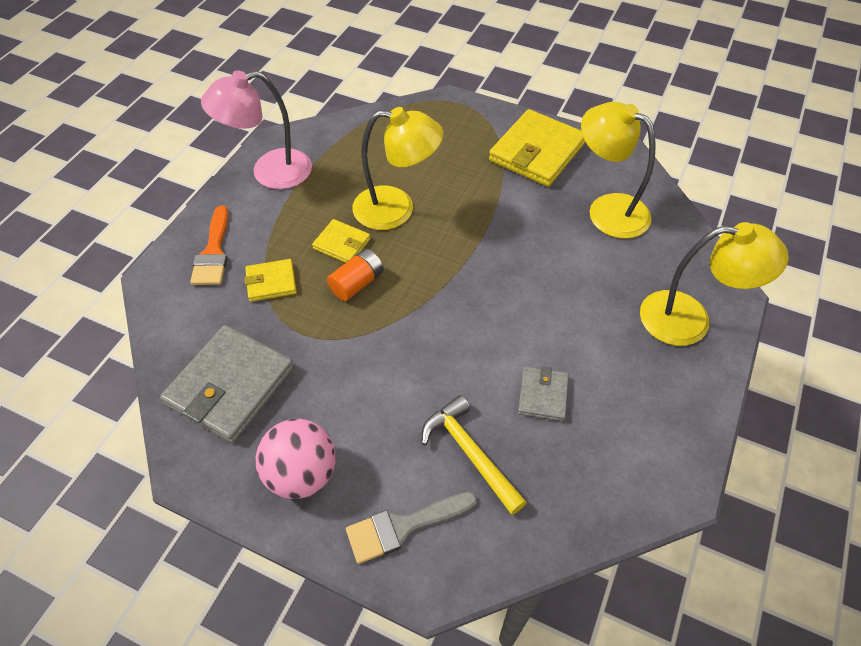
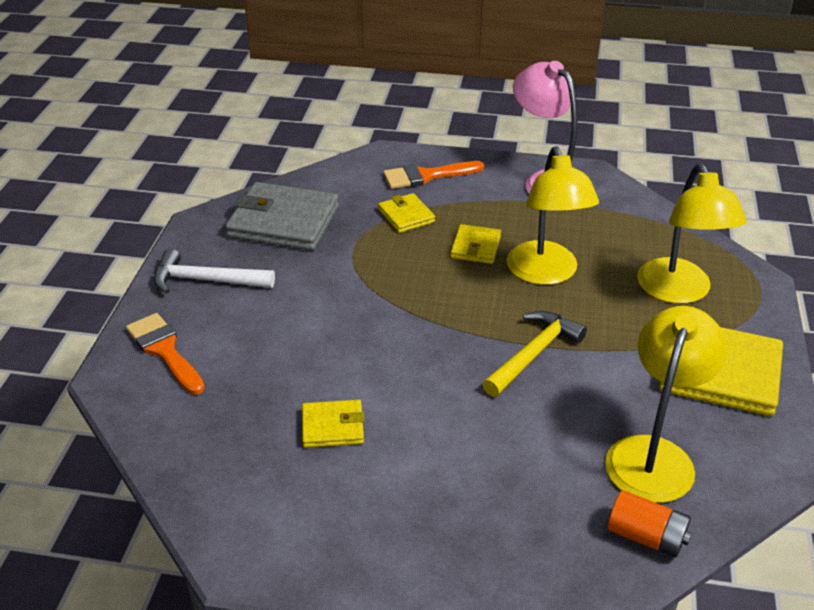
camera: 75 degrees right, 15 degrees down
pink ball [256,419,336,499] -> white hammer [154,249,275,294]
orange battery [327,249,384,301] -> orange battery moved to [607,490,692,558]
grey brush [346,492,477,564] -> orange brush [126,313,205,395]
yellow hammer [422,395,527,515] -> yellow hammer moved to [482,311,587,397]
grey wallet [518,366,569,421] -> yellow wallet [302,400,365,448]
yellow lamp [640,222,789,346] -> yellow lamp moved to [637,163,747,304]

